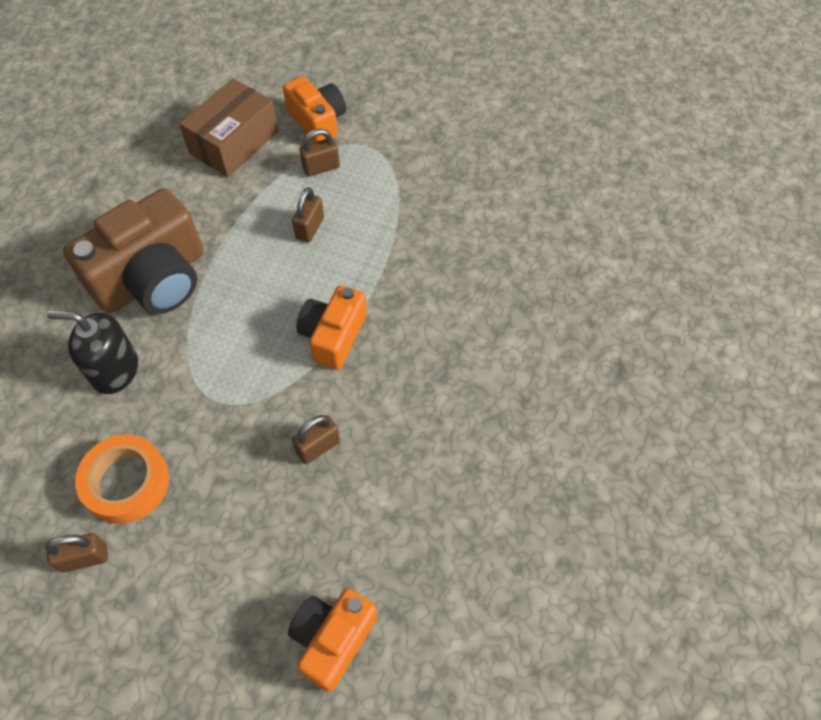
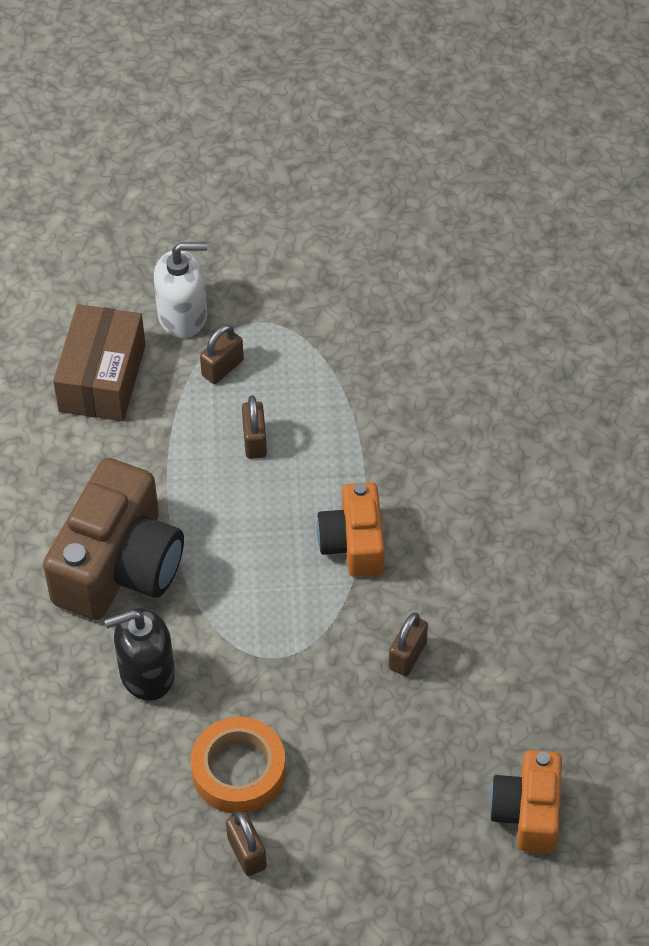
camera: 25 degrees left, 5 degrees down
brown padlock [45,533,108,573] -> brown padlock turned 75 degrees counterclockwise [226,811,267,876]
orange camera [283,76,346,143] -> white soap dispenser [154,242,207,338]

